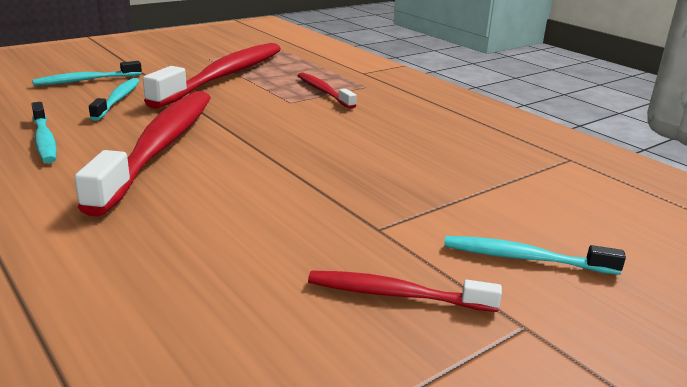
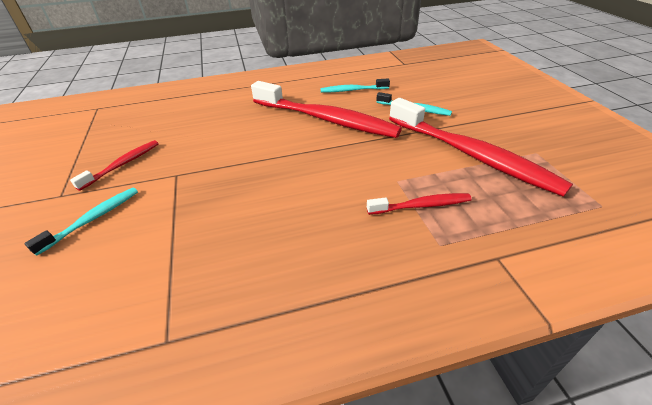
camera: 115 degrees right, 15 degrees up
turquoise toothbrush [32,61,142,86] -> none

